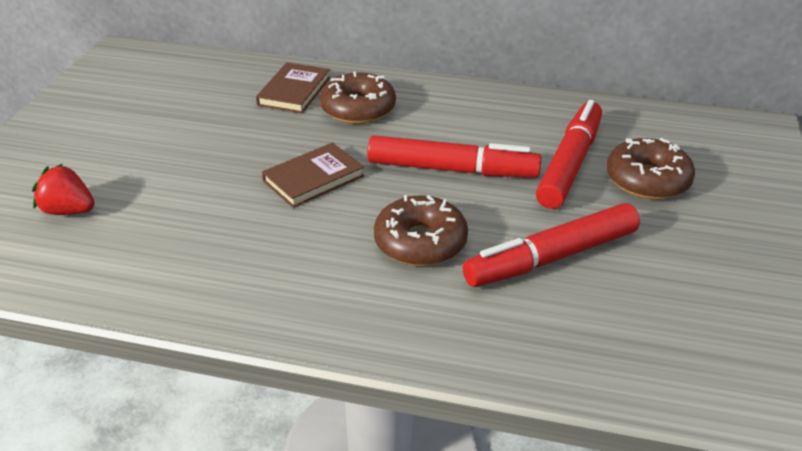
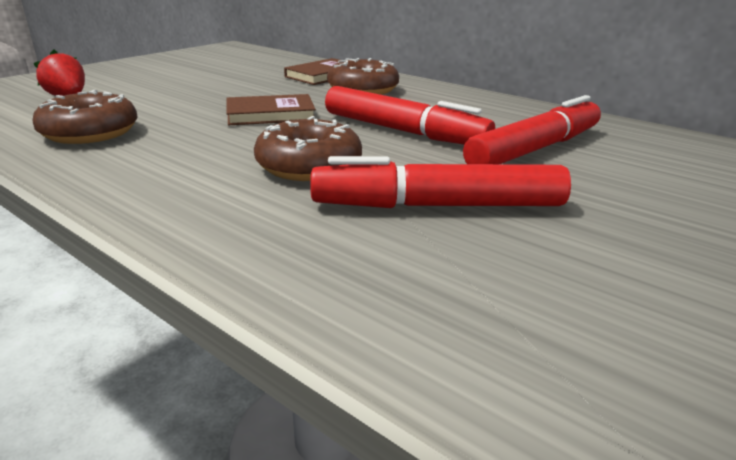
camera: 25 degrees right, 10 degrees down
brown donut [606,138,695,200] -> brown donut moved to [33,90,138,144]

